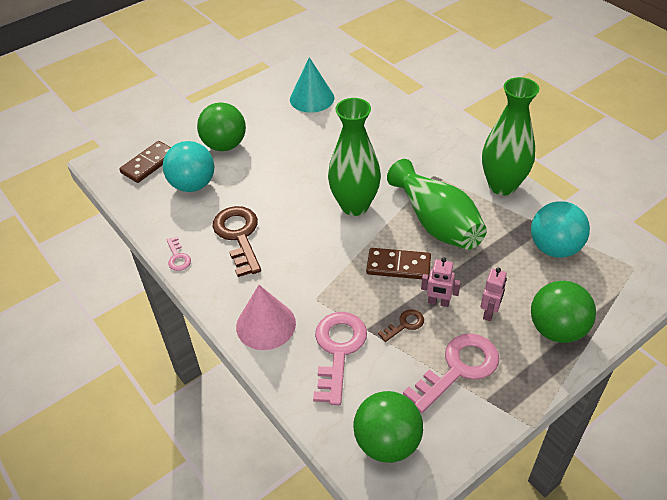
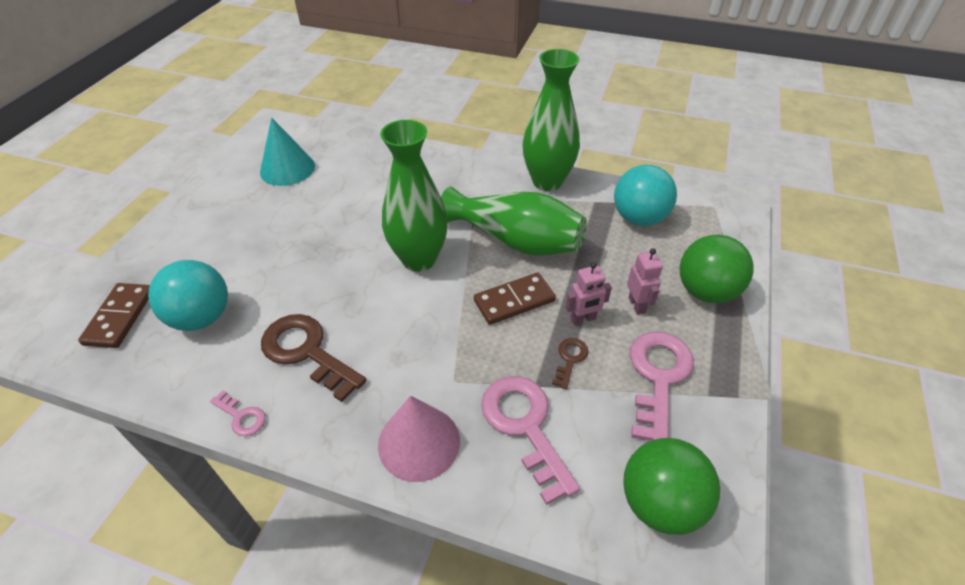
camera: 35 degrees left, 0 degrees up
green ball [197,102,246,151] -> none

